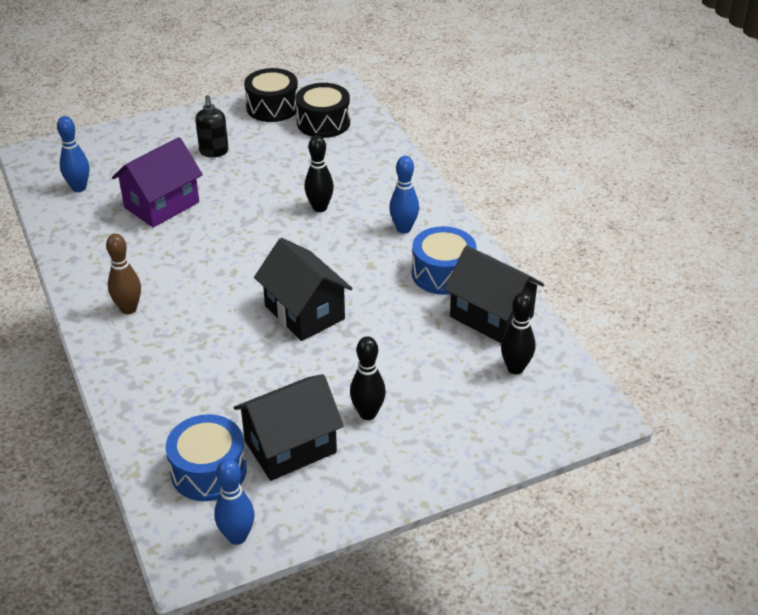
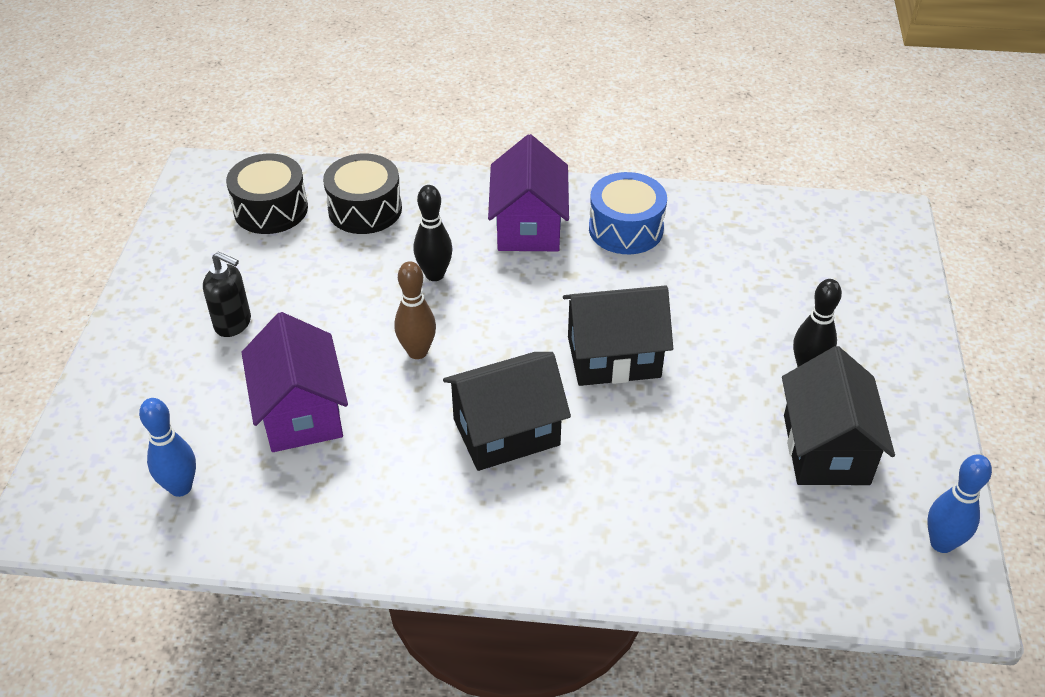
camera: 60 degrees left, 5 degrees up
brown bowling pin [106,234,141,314] -> brown bowling pin moved to [394,261,436,359]
blue drum [166,414,247,501] -> none
black drum [244,68,298,122] -> black drum moved to [323,153,402,234]
blue bowling pin [389,156,419,234] -> purple house [488,134,569,251]
black house [444,245,544,343] -> black house moved to [443,352,571,471]
black bowling pin [501,292,535,374] -> none

